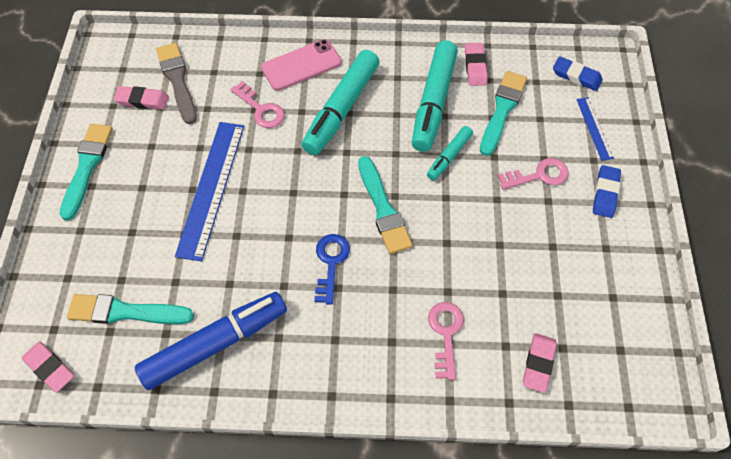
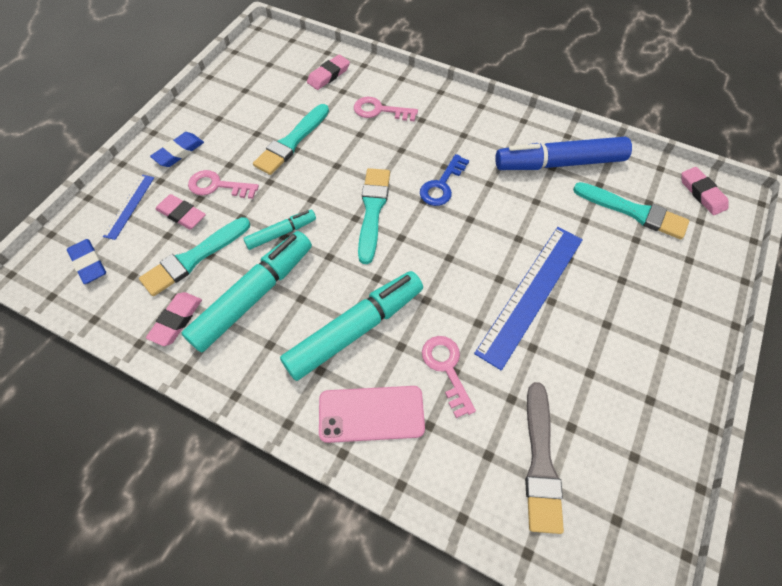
camera: 155 degrees left, 0 degrees up
turquoise brush [60,124,113,220] -> turquoise brush moved to [253,104,329,175]
pink eraser [114,86,169,110] -> pink eraser moved to [155,194,206,230]
pink key [428,302,464,380] -> pink key turned 75 degrees clockwise [354,97,418,122]

